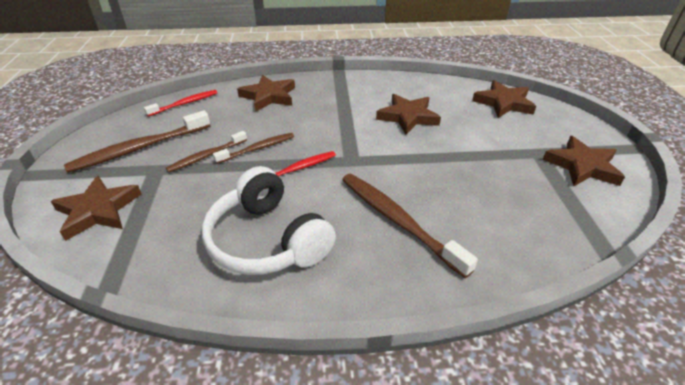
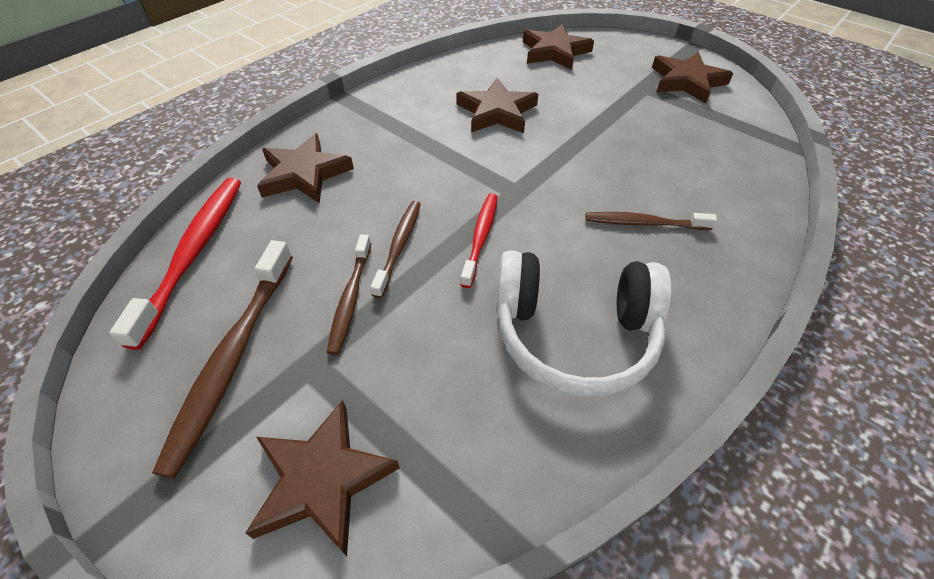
camera: 45 degrees left, 10 degrees up
red toothbrush [144,90,217,116] -> red toothbrush [109,178,241,350], size x1.67
brown toothbrush [342,174,478,278] -> brown toothbrush [586,212,717,230], size x0.60

